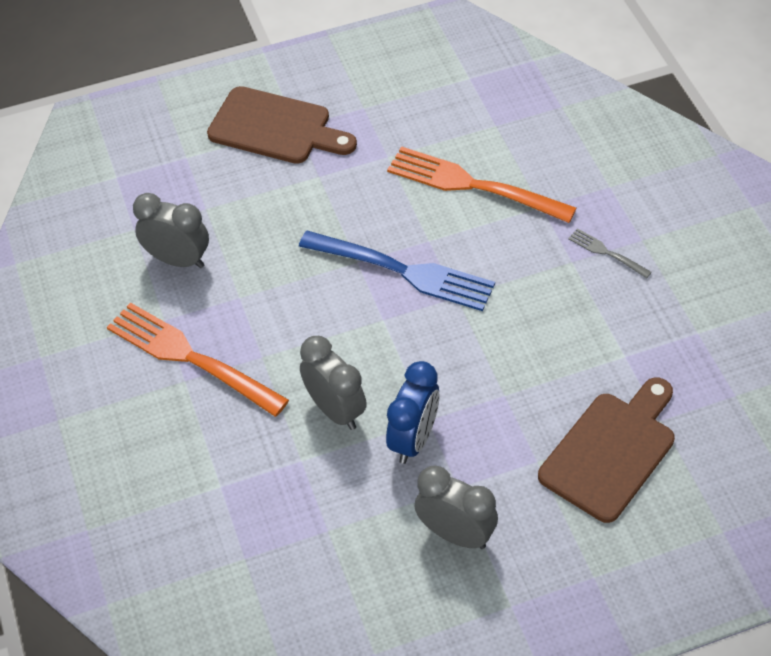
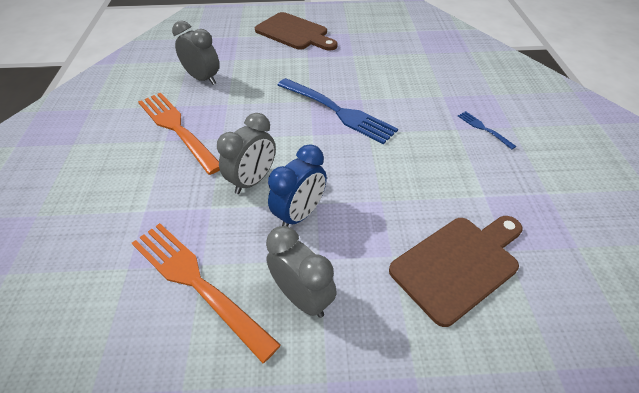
camera: 15 degrees right, 5 degrees down
grey clock [300,336,367,430] -> grey clock turned 60 degrees clockwise [217,113,276,194]
orange fork [387,146,576,223] -> orange fork moved to [132,223,281,363]
grey fork [568,228,652,278] -> blue fork [458,111,516,150]

